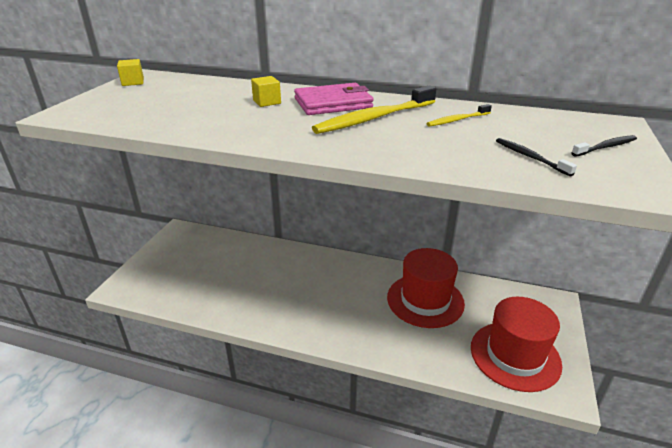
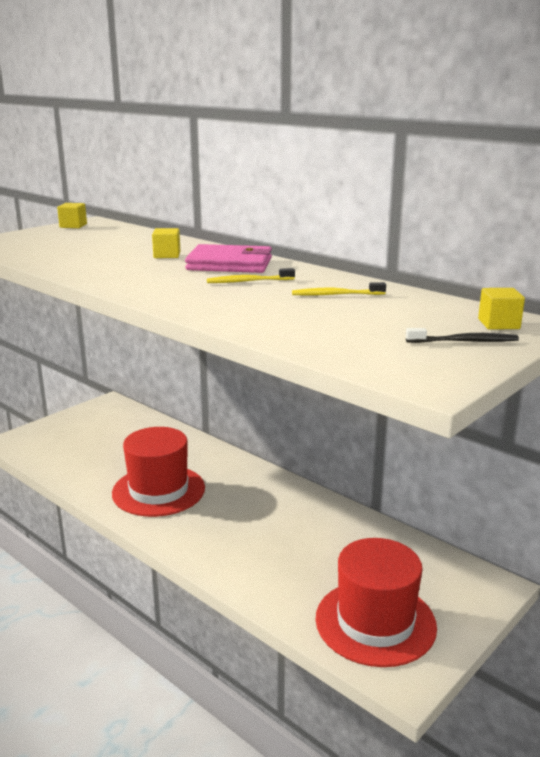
camera: 25 degrees right, 10 degrees down
yellow toothbrush [312,85,436,134] -> yellow toothbrush [207,268,295,283], size x0.51
red hat [387,248,465,328] -> red hat moved to [112,427,205,517]
black toothbrush [496,138,577,177] -> none
none -> yellow cube [478,288,525,330]

